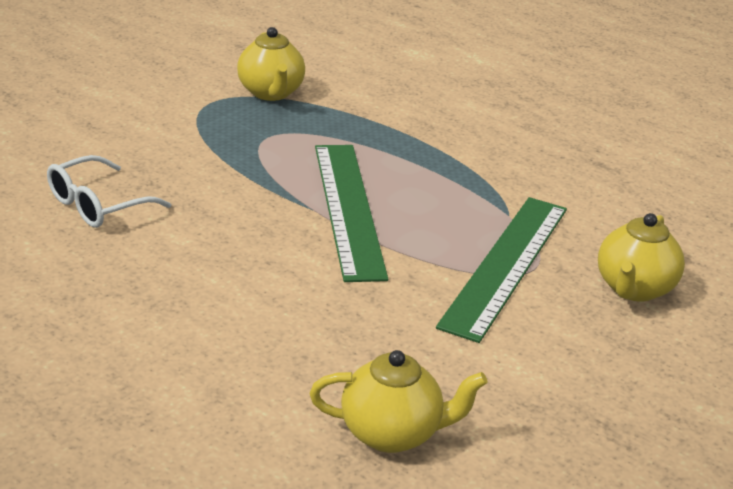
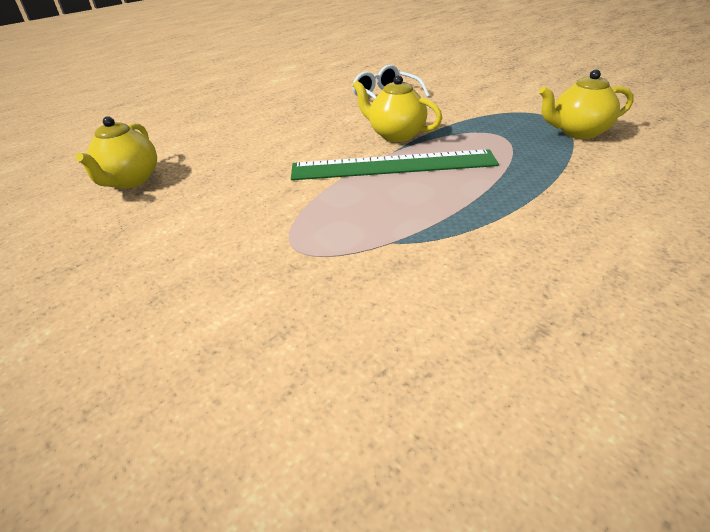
camera: 100 degrees right, 5 degrees up
green ruler [436,197,567,343] -> none
yellow teapot [598,213,685,302] -> yellow teapot moved to [353,75,442,142]

